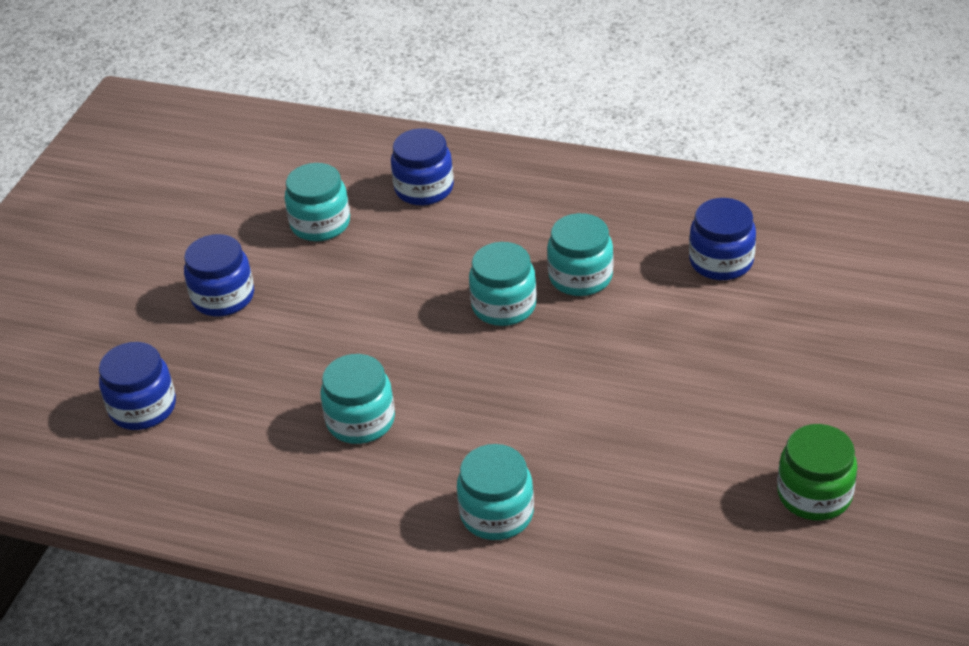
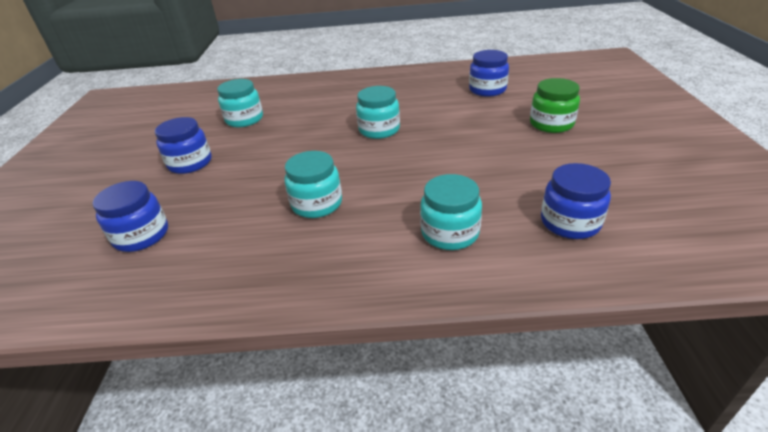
camera: 20 degrees left, 5 degrees down
blue jar [391,128,454,205] -> blue jar moved to [541,163,611,239]
turquoise jar [547,213,613,296] -> none
green jar [777,424,857,520] -> green jar moved to [530,78,580,133]

